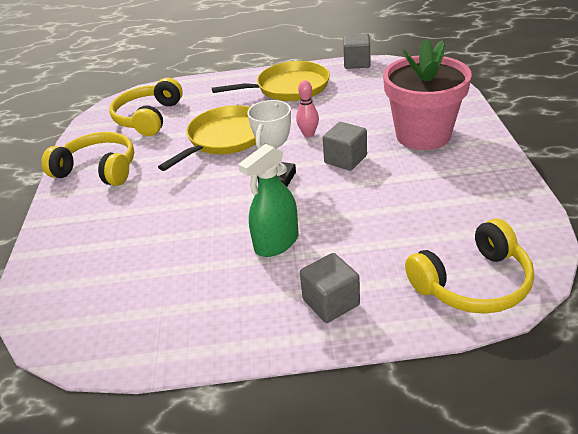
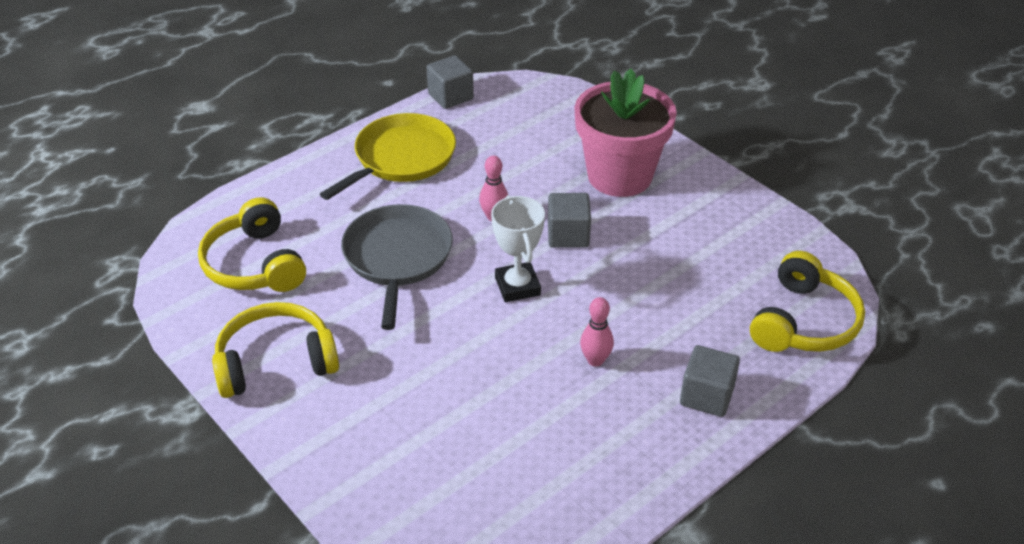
camera: 40 degrees left, 5 degrees up
yellow pan [158,105,256,171] -> grey pan [341,204,453,330]
green spray bottle [238,144,299,257] -> pink bowling pin [580,297,614,367]

